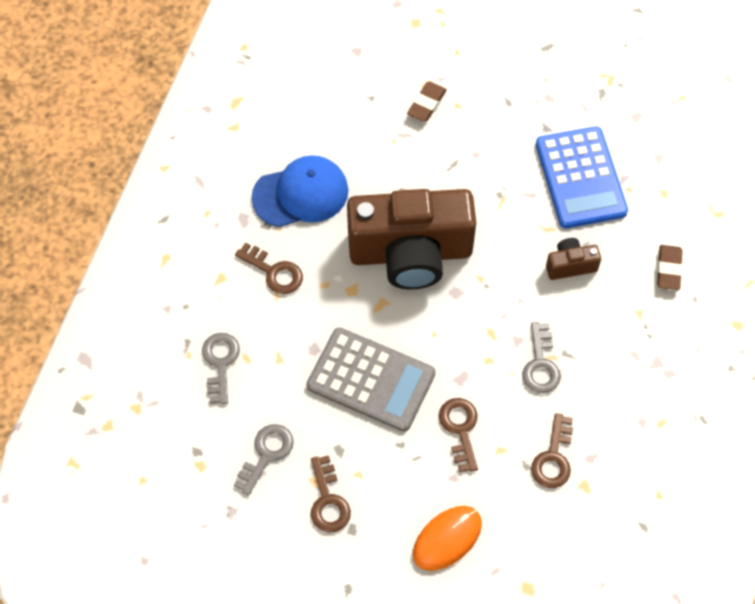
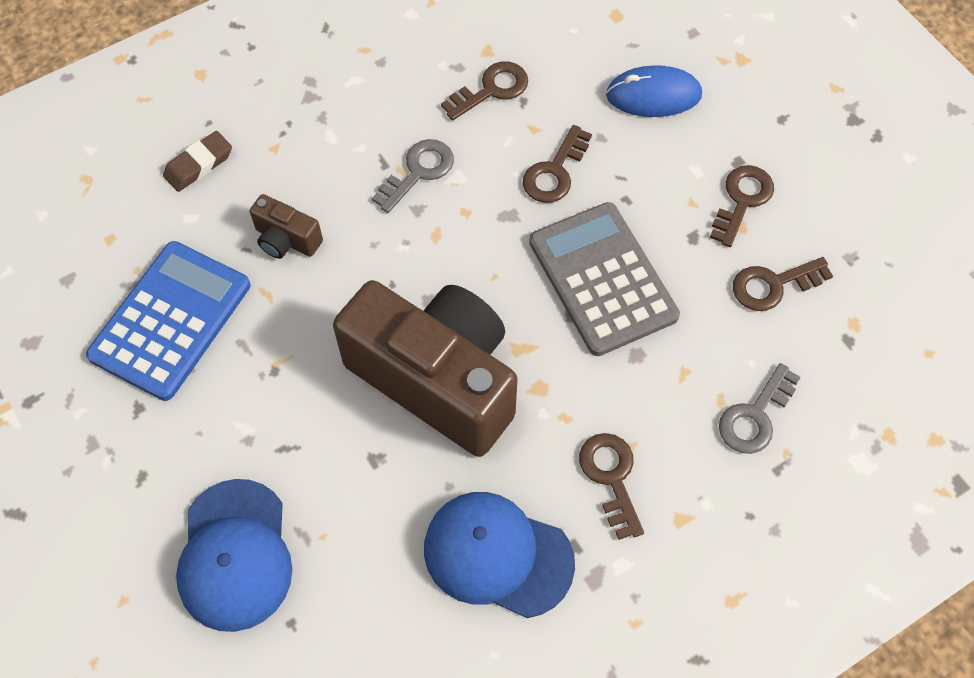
camera: 140 degrees left, 0 degrees up
grey key [234,424,294,496] -> brown key [733,257,833,311]
brown eraser [407,82,447,122] -> blue cap [176,479,292,632]
orange mouse [413,506,482,571] -> blue mouse [606,65,702,117]

